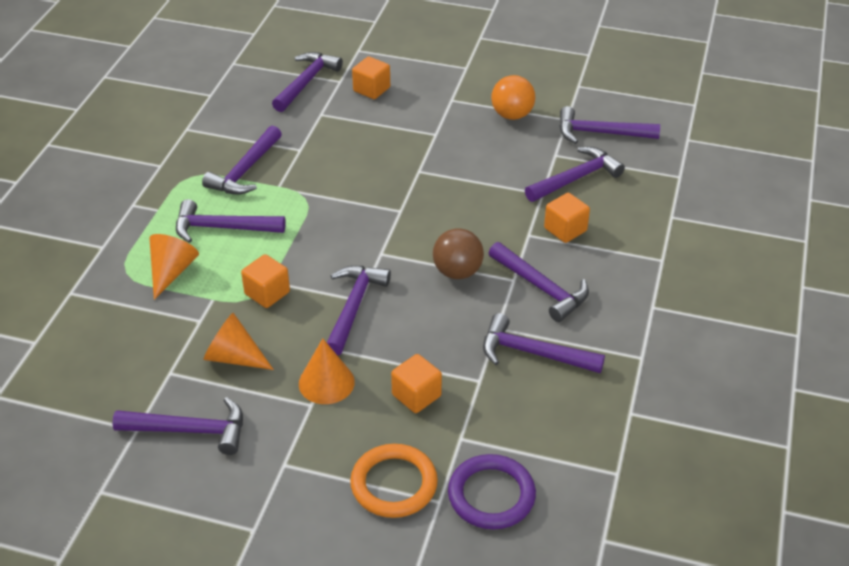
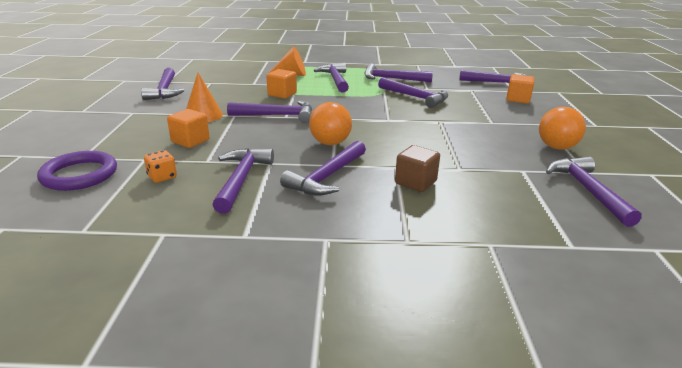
camera: 75 degrees right, 15 degrees down
orange cone [203,313,274,370] -> none
orange ring [350,444,438,518] -> none
brown ball [433,228,484,279] -> orange ball [309,102,352,145]
purple hammer [525,147,625,202] -> purple hammer moved to [378,77,448,108]
orange cube [544,193,590,243] -> brown cube [395,145,440,192]
none -> orange dice [144,150,177,183]

